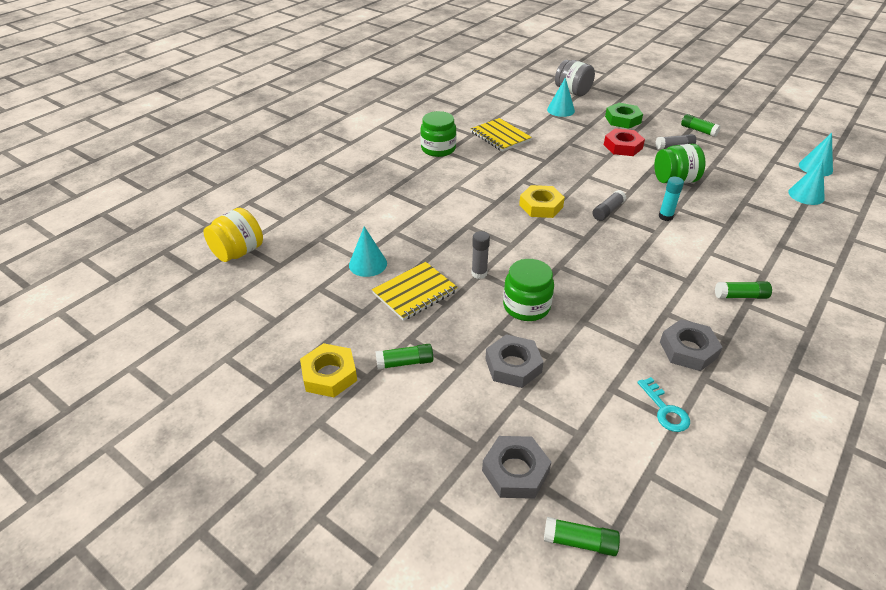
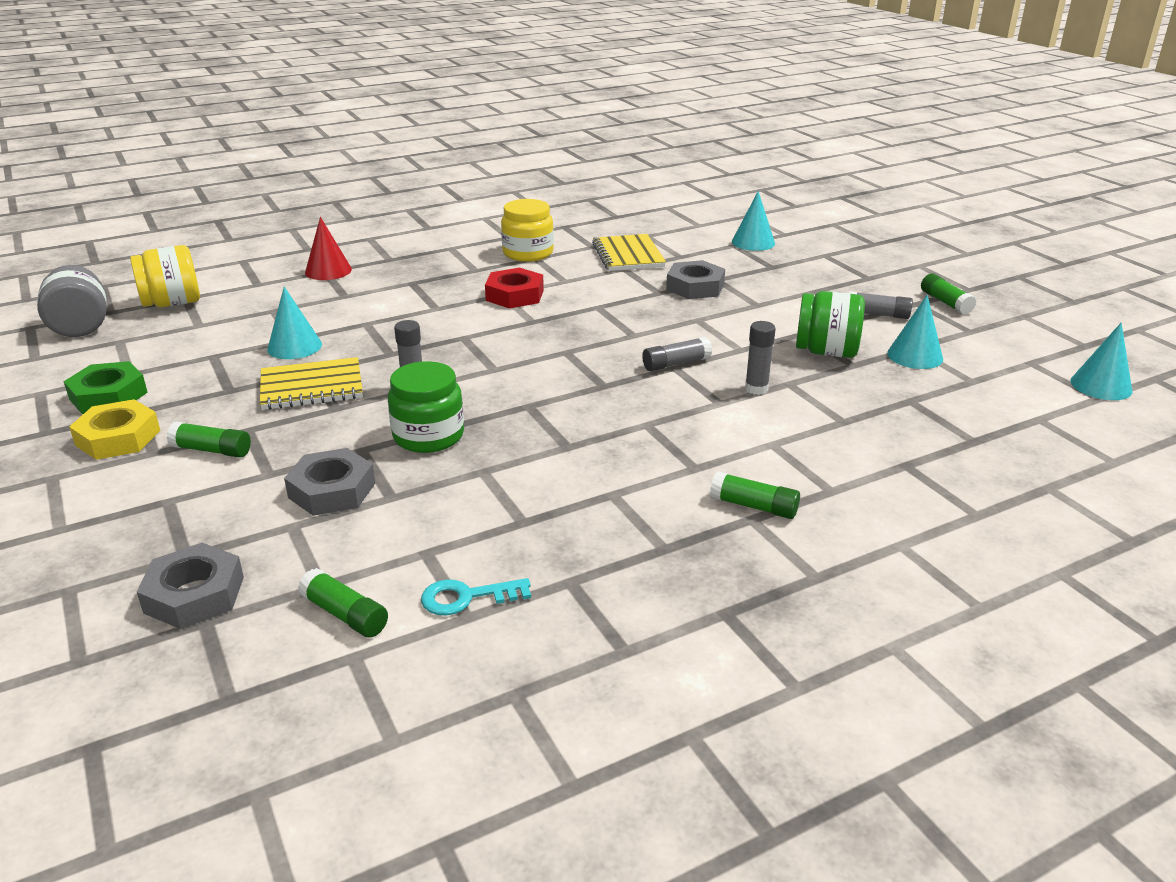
camera: 25 degrees right, 10 degrees down
green jar [420,111,456,157] -> yellow jar [501,199,554,262]
yellow nut [519,185,565,218] -> none
green glue stick [544,517,620,556] -> green glue stick moved to [298,568,388,638]
grey jar [555,60,595,96] -> grey jar moved to [37,265,106,337]
red nut [604,128,645,156] -> red nut moved to [485,268,544,309]
green nut [605,103,643,129] -> green nut moved to [63,361,148,414]
turquoise key [638,377,690,432] -> turquoise key turned 75 degrees clockwise [421,578,531,616]
turquoise glue stick [659,177,684,221] -> grey glue stick [745,321,776,395]
grey nut [660,319,723,371] -> grey nut moved to [666,260,725,299]
turquoise cone [788,159,825,205] -> turquoise cone moved to [887,295,943,369]
none -> red cone [305,217,352,280]

